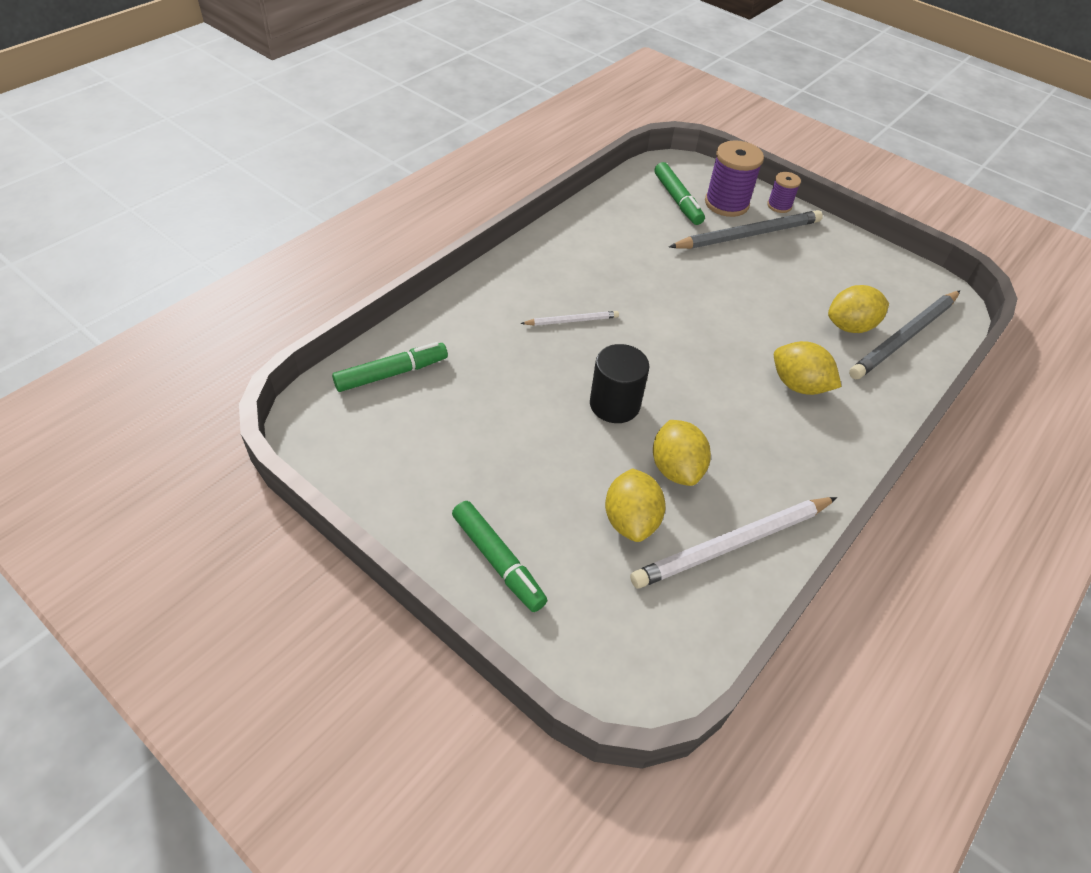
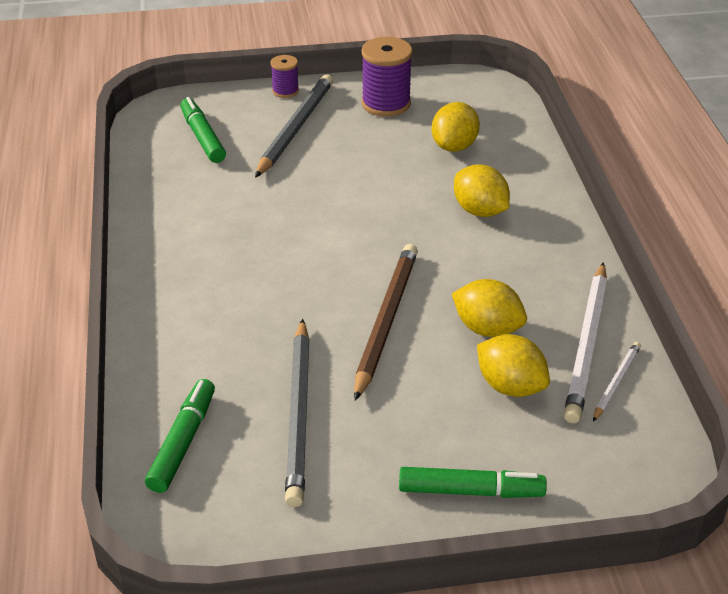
camera: 45 degrees left, 10 degrees down
white pencil [520,311,619,326] -> white pencil moved to [593,342,641,422]
black cylinder [590,344,649,423] -> brown pencil [354,244,418,401]
green marker [654,162,705,225] -> green marker turned 135 degrees counterclockwise [180,97,226,163]
purple spool [705,140,764,217] -> purple spool moved to [361,37,413,117]
yellow lemon [774,341,842,395] -> yellow lemon turned 60 degrees clockwise [454,165,510,217]
grey pencil [849,291,960,379] -> grey pencil moved to [285,319,310,507]

